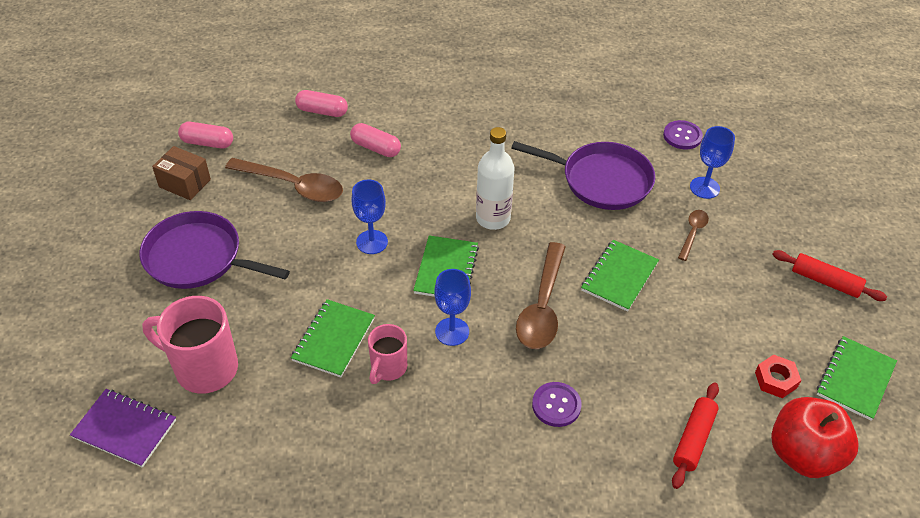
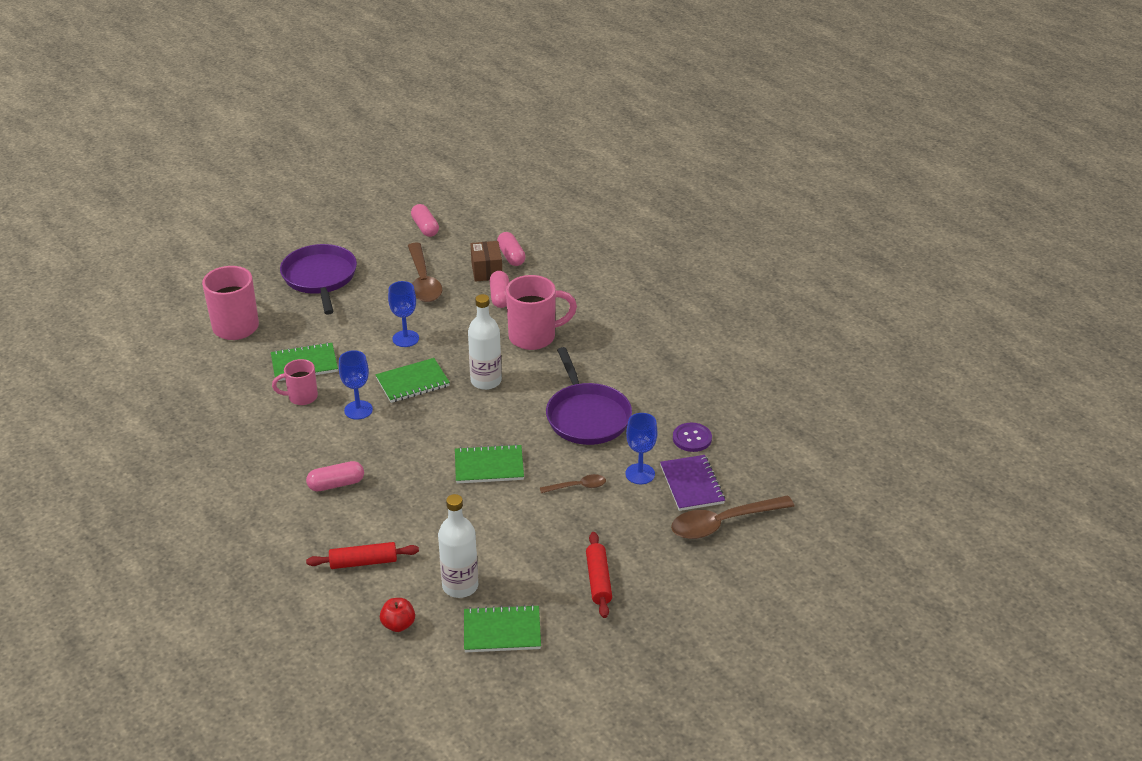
camera: 55 degrees right, 10 degrees down
purple notebook [70,389,176,468] -> purple notebook moved to [660,455,725,511]
brown box [152,146,211,200] -> brown box moved to [471,241,502,282]
brown spoon [516,242,566,349] -> brown spoon moved to [671,495,794,539]
purple button [532,382,582,427] -> pink capsule [306,461,364,492]
red nut [755,354,801,398] -> white bottle [438,494,478,598]
red apple [771,397,859,478] -> red apple [380,598,415,632], size x0.50
none -> pink mug [506,275,577,350]

